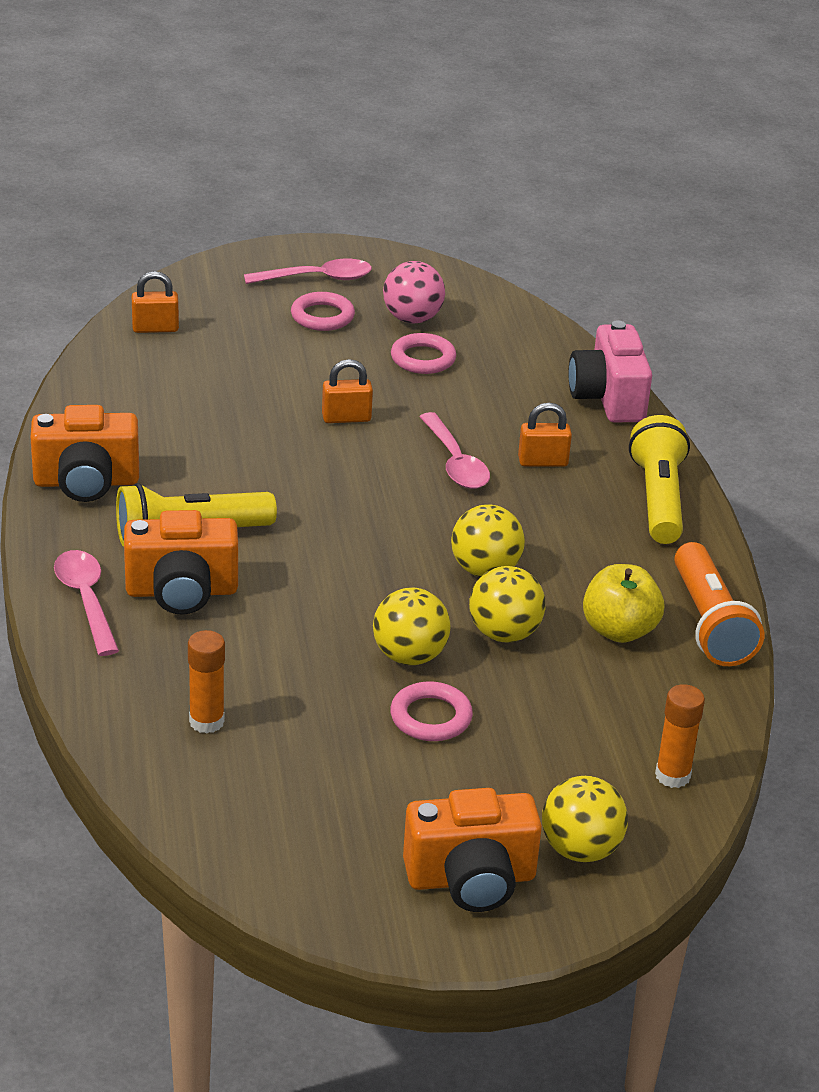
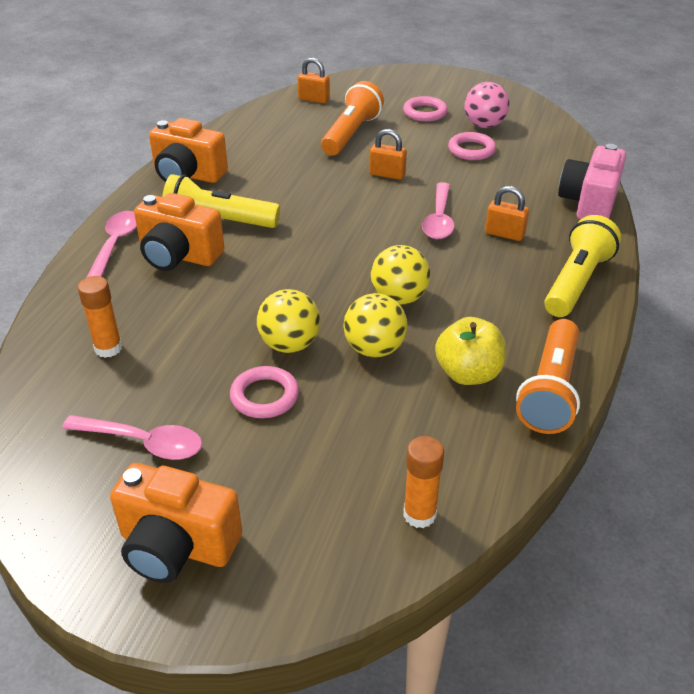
camera: 30 degrees right, 5 degrees up
pink spoon [244,259,372,284] -> pink spoon moved to [62,415,202,460]
yellow ball [542,776,628,862] -> none
none -> orange flashlight [321,81,384,156]

